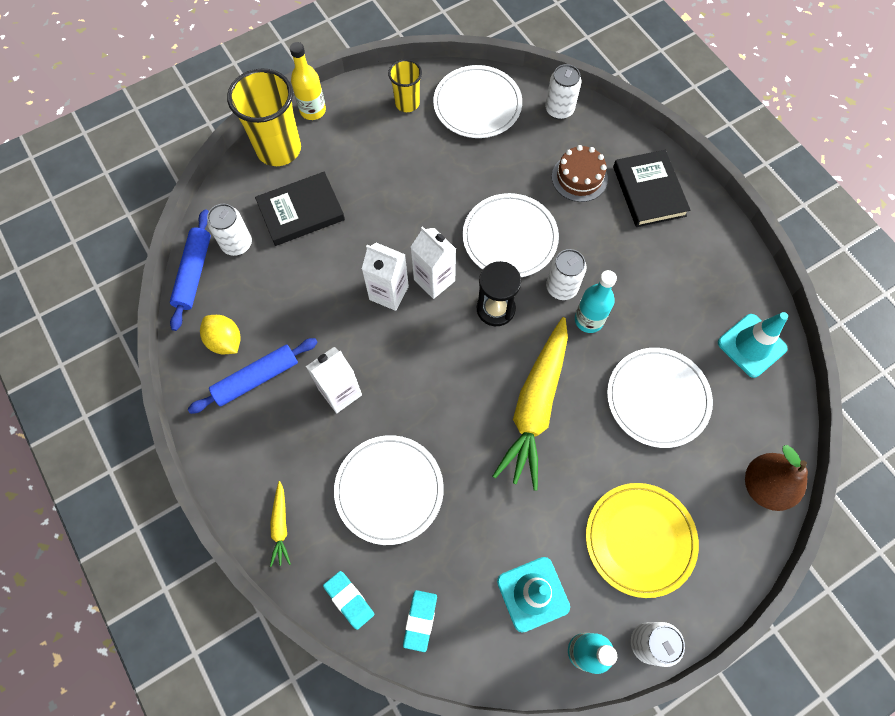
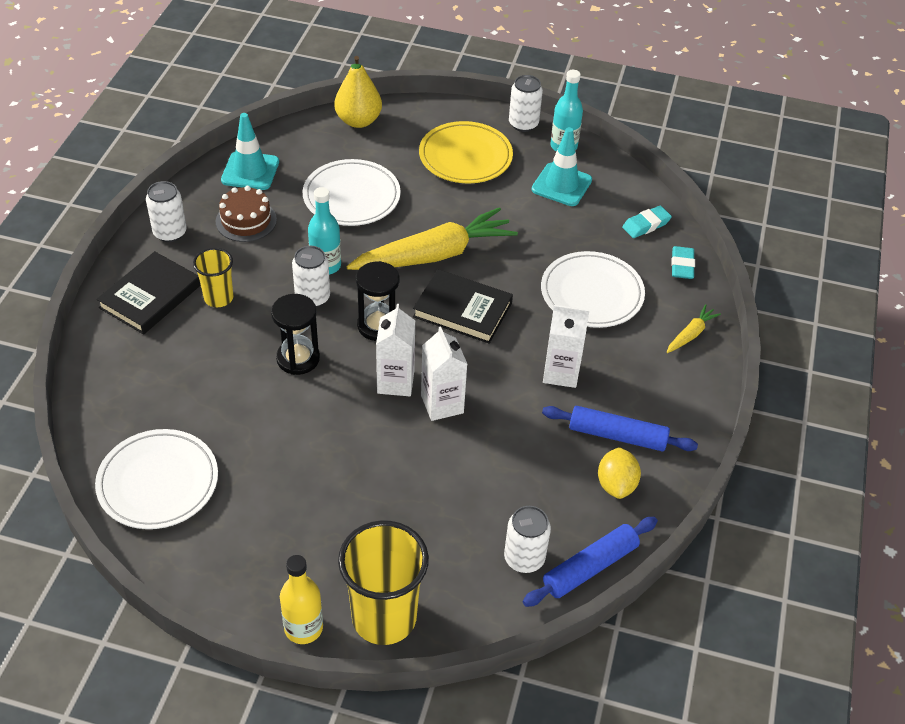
camera: 135 degrees left, 20 degrees down
black book [255,172,345,246] -> black book moved to [413,269,513,344]
yellow cup [388,59,422,112] -> yellow cup moved to [193,248,233,307]
white plate [463,193,559,277] -> black hourglass [271,294,320,375]
white can [545,64,581,119] -> white can moved to [146,181,187,242]
brown cake [552,145,608,202] -> brown cake moved to [216,186,277,242]
brown pear [745,445,808,511] -> yellow pear [334,56,382,128]

